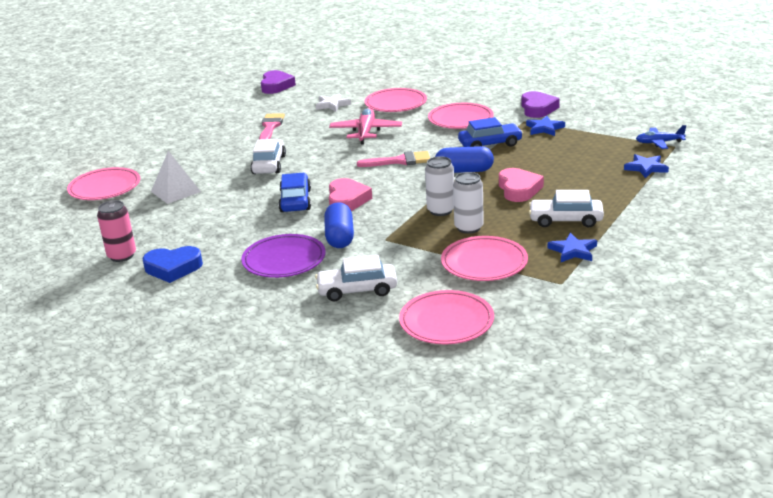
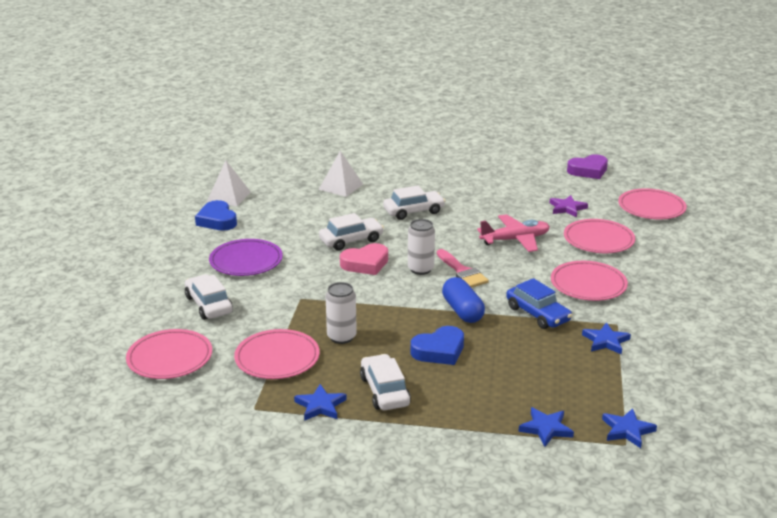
camera: 65 degrees right, 0 degrees up
pink plate [67,167,140,200] -> pink plate moved to [618,189,687,219]
pink can [97,200,136,262] -> white pyramid [207,160,251,206]
pink brush [259,113,285,139] -> none
blue car [278,173,311,212] -> white car [319,213,384,251]
white star [316,93,351,112] -> purple star [550,195,588,217]
blue capsule [324,202,354,248] -> none
white can [425,156,454,216] -> white can moved to [408,219,435,275]
pink heart [499,168,544,202] -> blue heart [411,326,464,365]
purple heart [521,91,560,118] -> none
blue plane [636,125,686,149] -> blue star [602,408,657,448]

